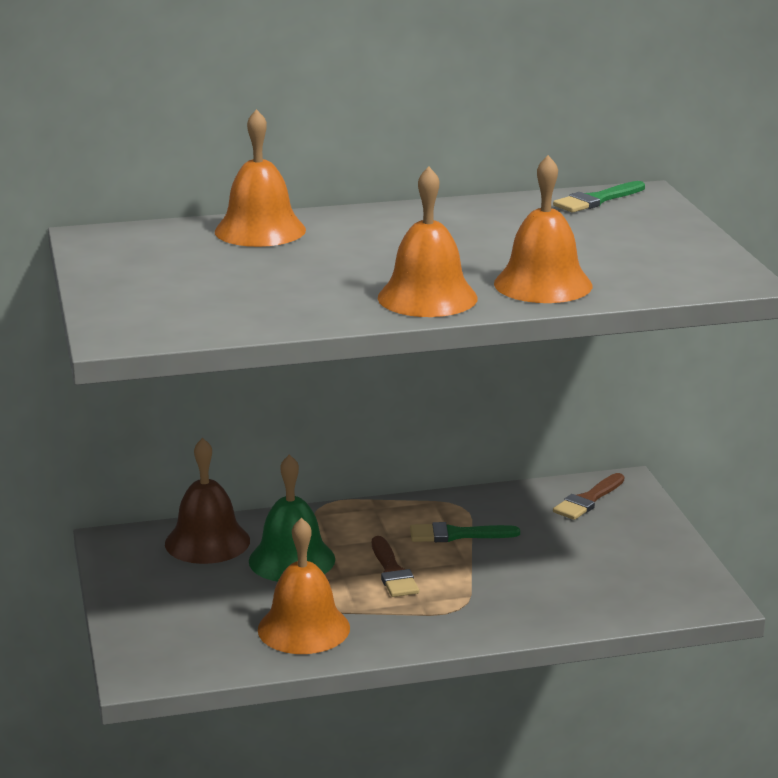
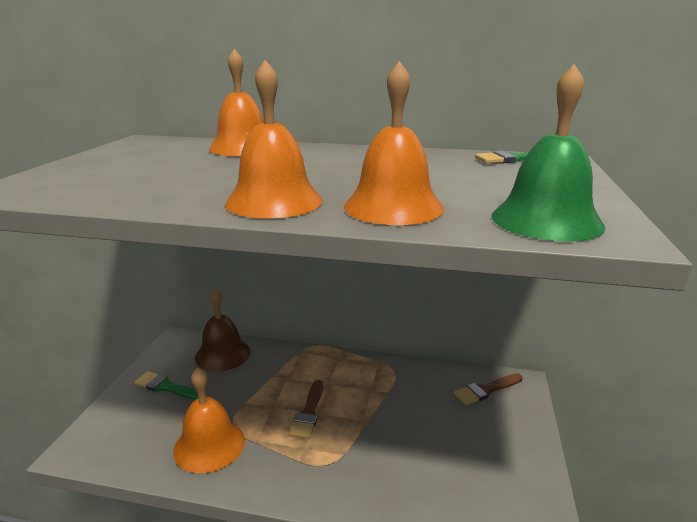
camera: 25 degrees right, 0 degrees up
green bell [249,454,335,582] -> green bell moved to [491,64,605,241]
green brush [410,522,520,542] -> green brush moved to [134,371,198,400]

